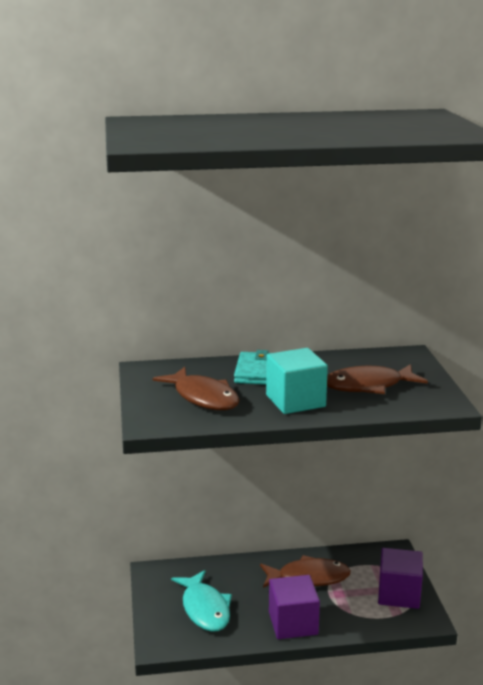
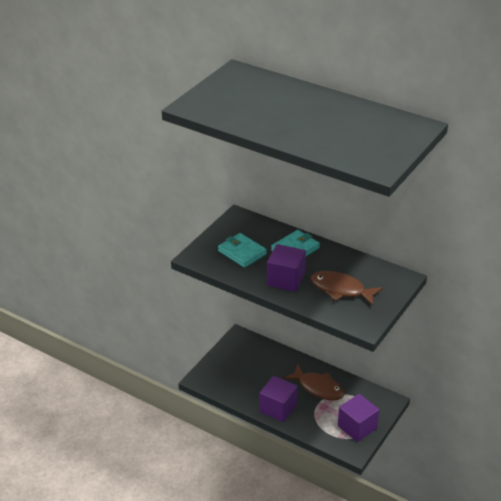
camera: 40 degrees right, 15 degrees up
brown fish [153,367,239,410] -> turquoise wallet [218,233,267,268]
turquoise fish [171,570,232,632] -> none
turquoise cube [266,348,328,414] -> purple cube [267,244,306,292]

